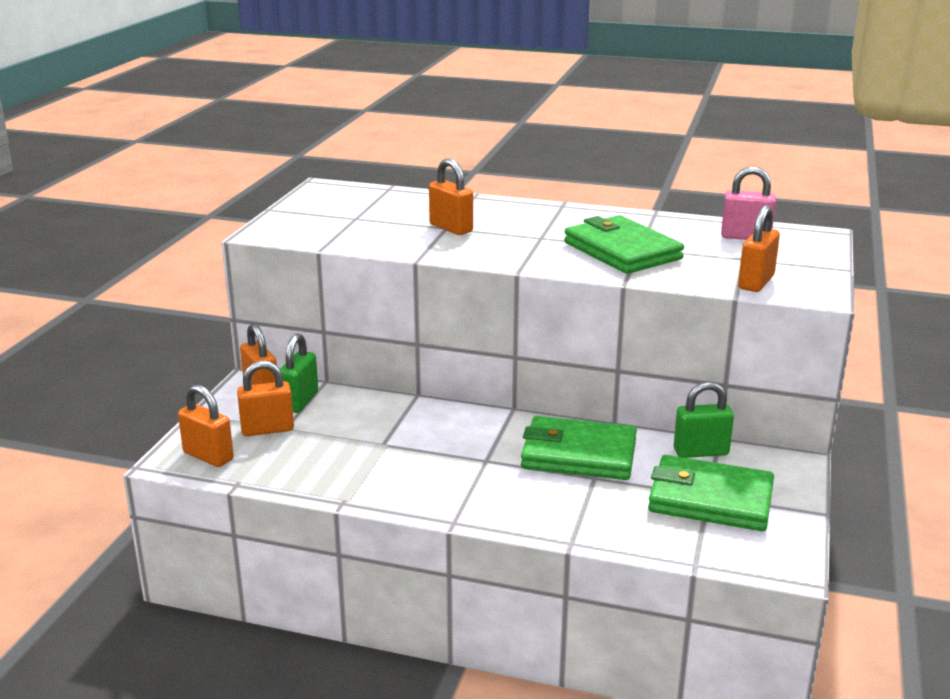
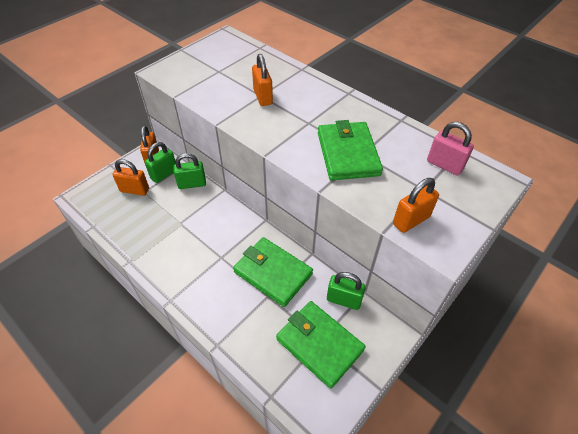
camera: 25 degrees right, 25 degrees up
orange padlock [178,385,234,467] -> none
none -> green padlock [173,153,206,189]

